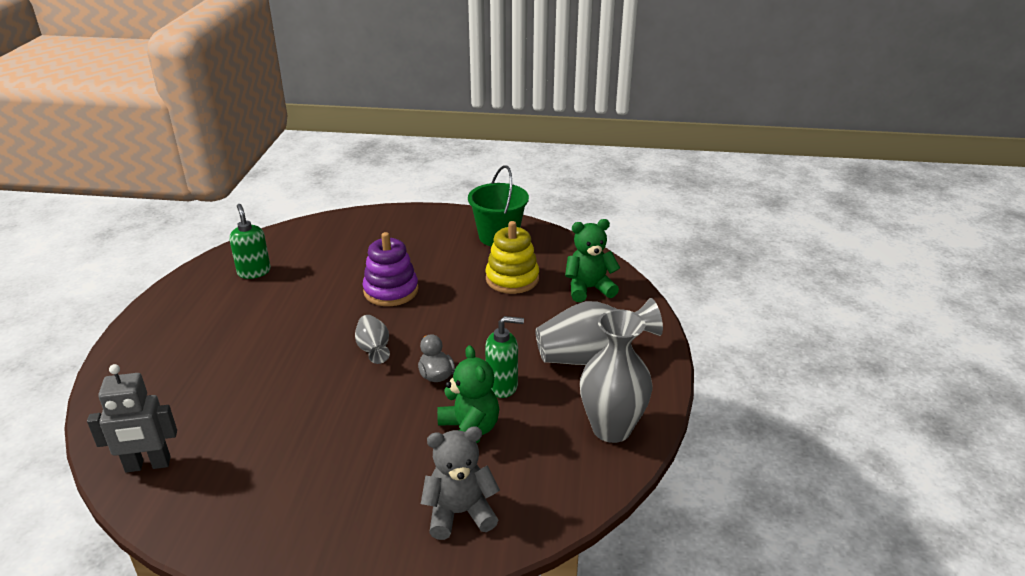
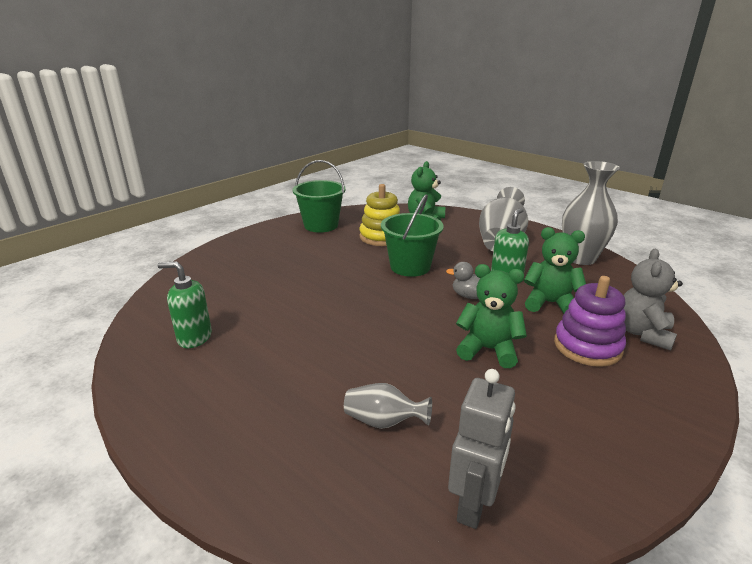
camera: 55 degrees left, 5 degrees down
grey vase [355,315,390,364] -> grey vase moved to [344,383,432,429]
purple stacking toy [362,232,418,306] -> purple stacking toy moved to [554,276,626,367]
none -> green bucket [381,194,444,277]
none -> green teddy bear [456,264,527,368]

